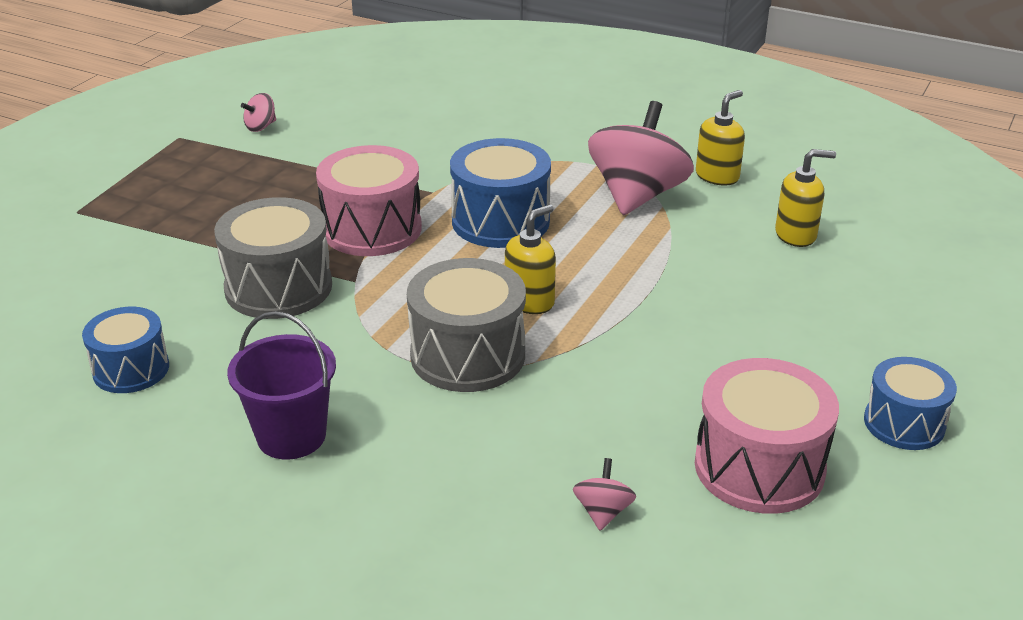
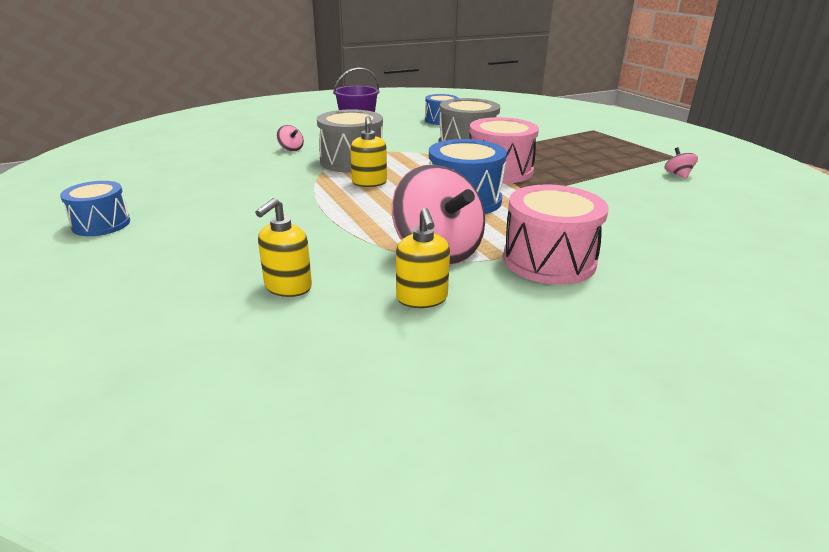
camera: 125 degrees right, 5 degrees down
pink spinning top [573,458,636,530] -> pink spinning top moved to [277,125,304,152]
pink drum [695,358,839,514] -> pink drum moved to [503,184,609,285]

